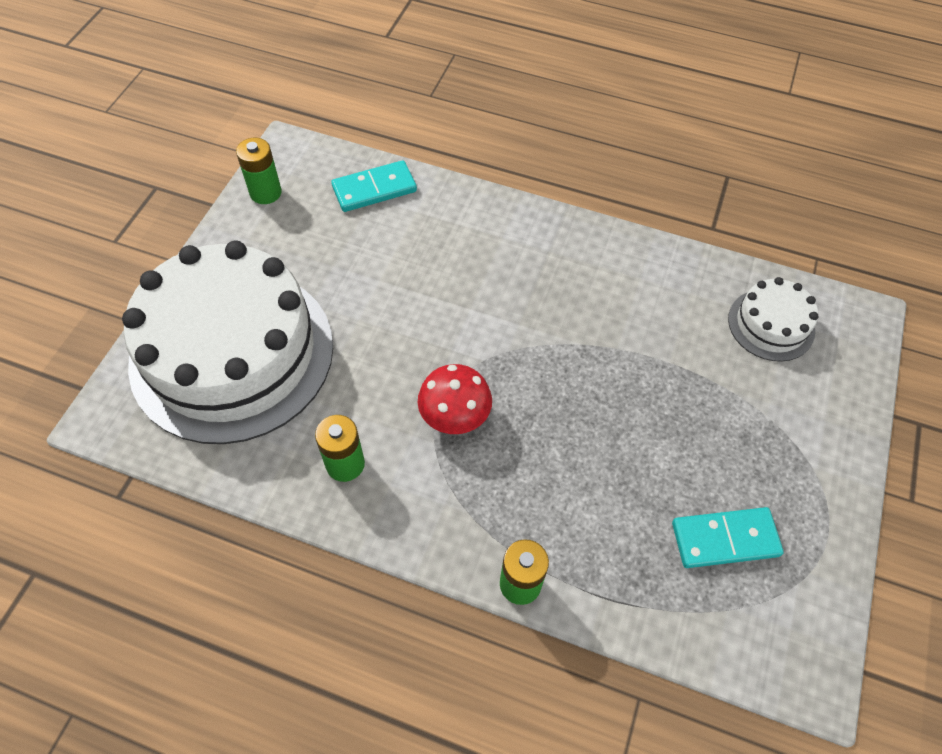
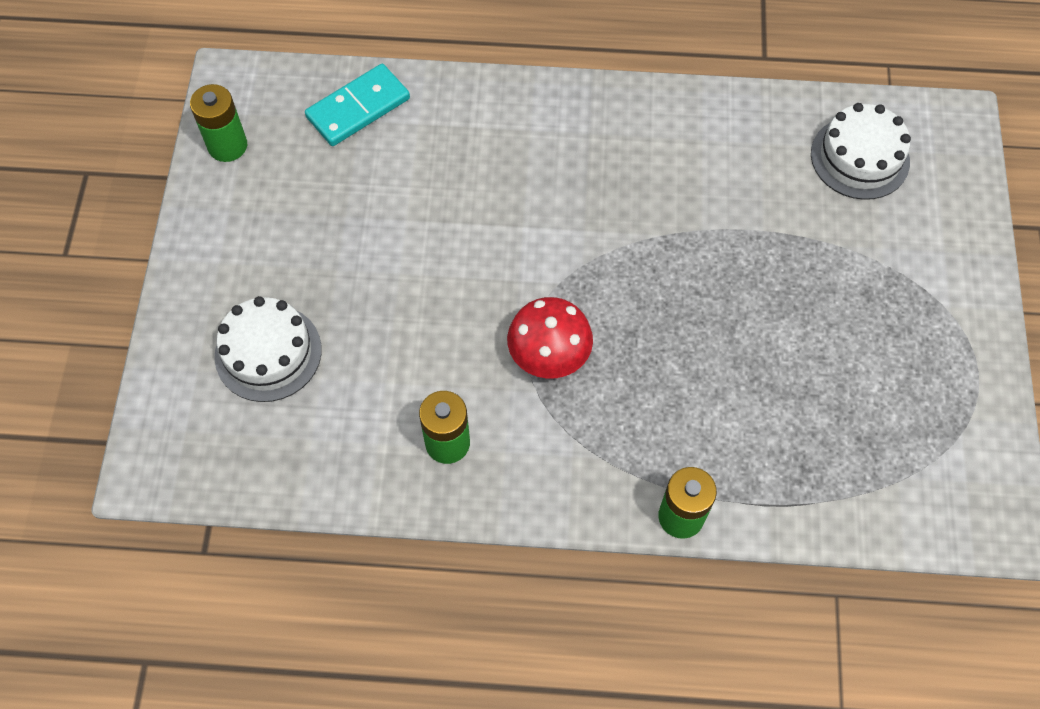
camera: 15 degrees left, 5 degrees up
white cake [122,240,333,444] -> white cake [215,296,322,402], size x0.44
turquoise domino [672,507,784,568] -> none

